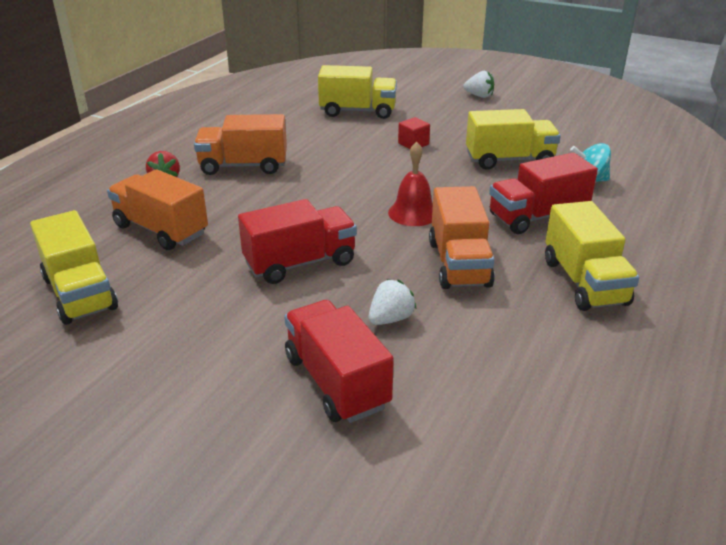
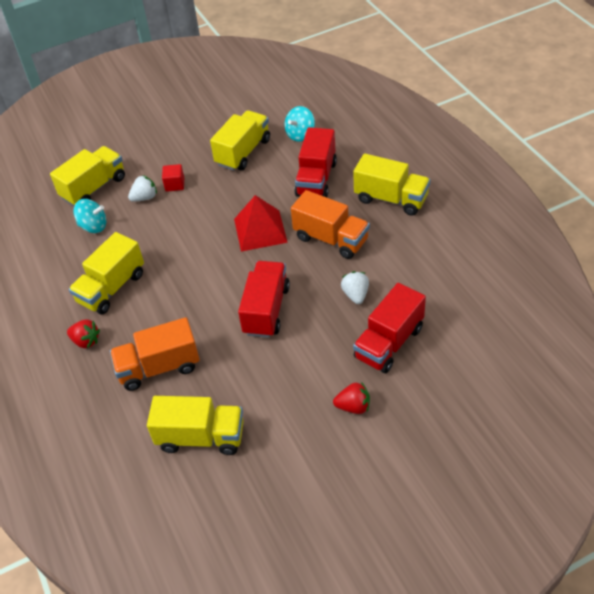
camera: 50 degrees left, 15 degrees up
orange truck [194,114,287,175] -> yellow truck [69,232,144,315]
red truck [284,300,394,423] -> red truck turned 60 degrees counterclockwise [353,283,426,373]
red bell [388,142,433,226] -> red pyramid [234,195,288,252]
white strawberry [464,71,494,98] -> white strawberry moved to [128,175,157,202]
none -> turquoise spinning top [74,199,106,233]
none -> red strawberry [333,382,370,414]

